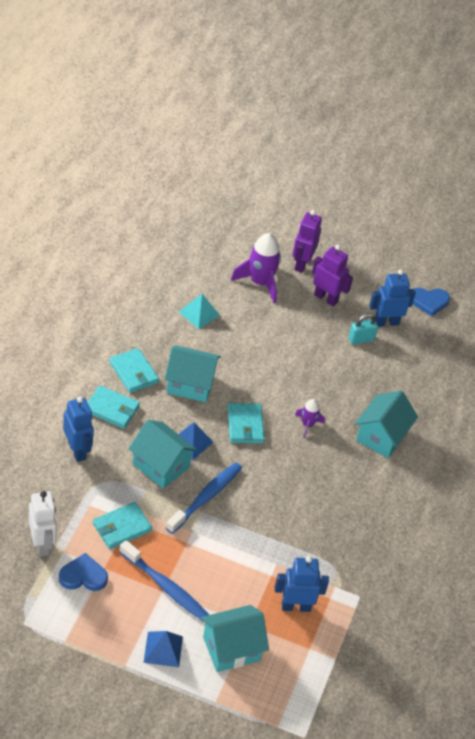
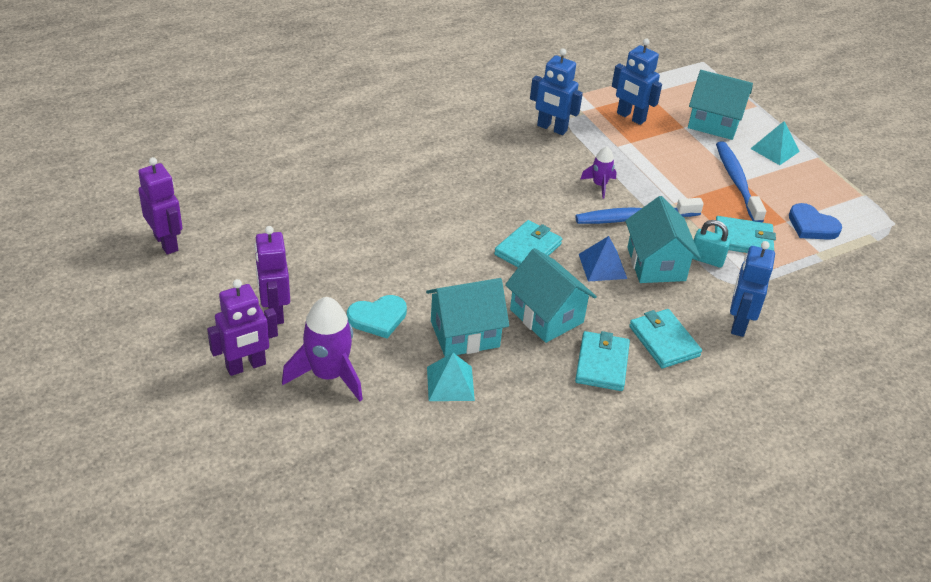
camera: 135 degrees left, 5 degrees down
white robot [29,491,57,556] -> none
blue pyramid [143,631,183,667] -> turquoise pyramid [750,121,800,165]
purple rocket [295,399,325,438] -> purple rocket moved to [581,146,617,198]
turquoise padlock [349,313,378,345] -> turquoise padlock moved to [692,220,731,268]
turquoise house [355,391,418,458] -> turquoise house moved to [426,278,509,357]
blue robot [369,269,416,327] -> blue robot moved to [530,48,583,135]
blue heart [413,288,450,316] -> purple robot [138,157,183,255]
none -> turquoise heart [347,295,407,338]

